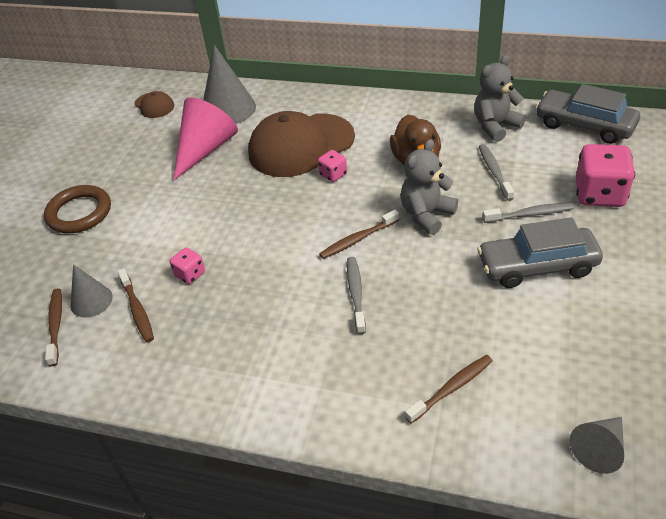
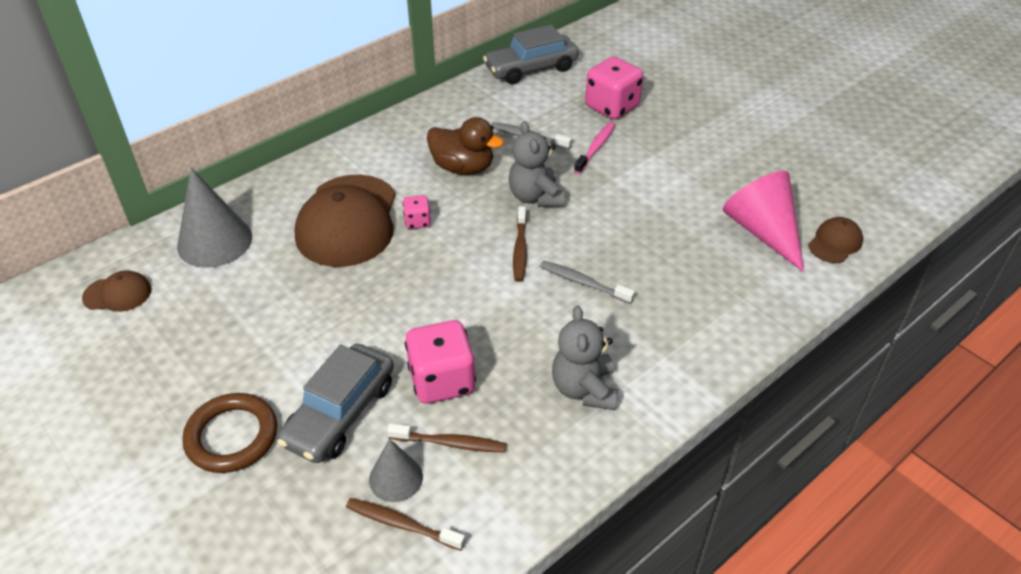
camera: 60 degrees left, 0 degrees up
pink dice [170,248,205,284] -> pink dice [405,320,476,404], size x1.98
pink cone [173,97,238,180] -> pink cone moved to [723,171,804,272]
brown toothbrush [405,355,493,424] -> none
grey teddy bear [474,55,526,142] -> grey teddy bear moved to [552,306,618,410]
grey car [477,217,603,288] -> grey car moved to [277,344,394,463]
grey toothbrush [482,203,574,223] -> pink toothbrush [574,122,615,174]
grey cone [569,417,624,474] -> brown cap [808,217,863,263]

